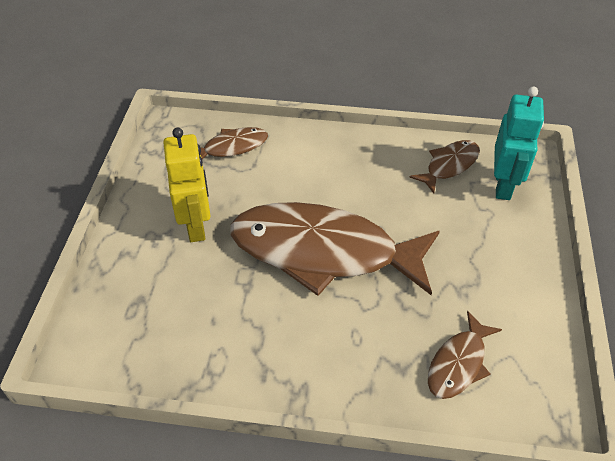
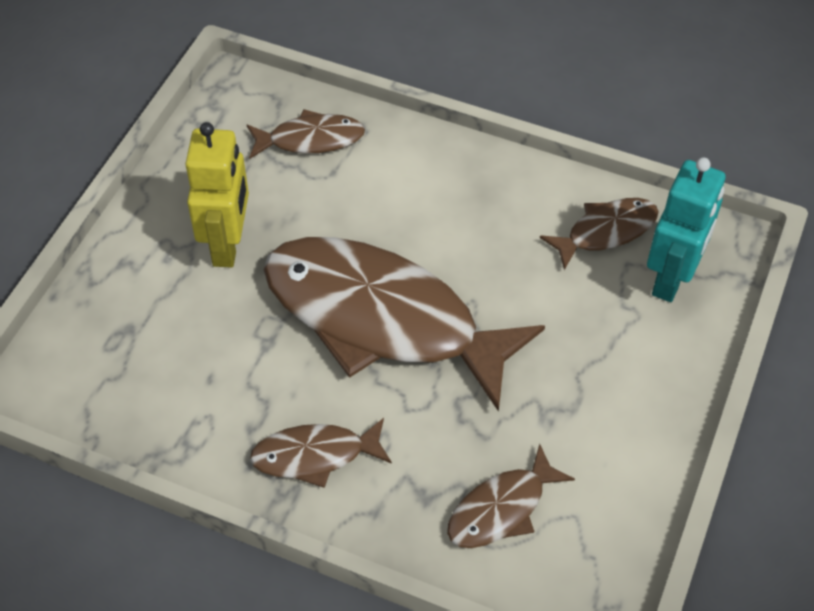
camera: 15 degrees right, 5 degrees up
none -> brown fish [250,418,392,488]

